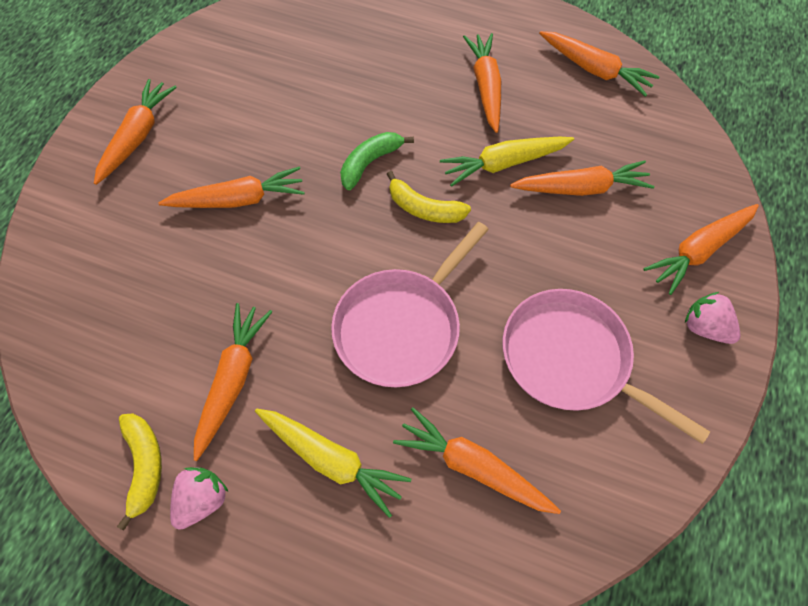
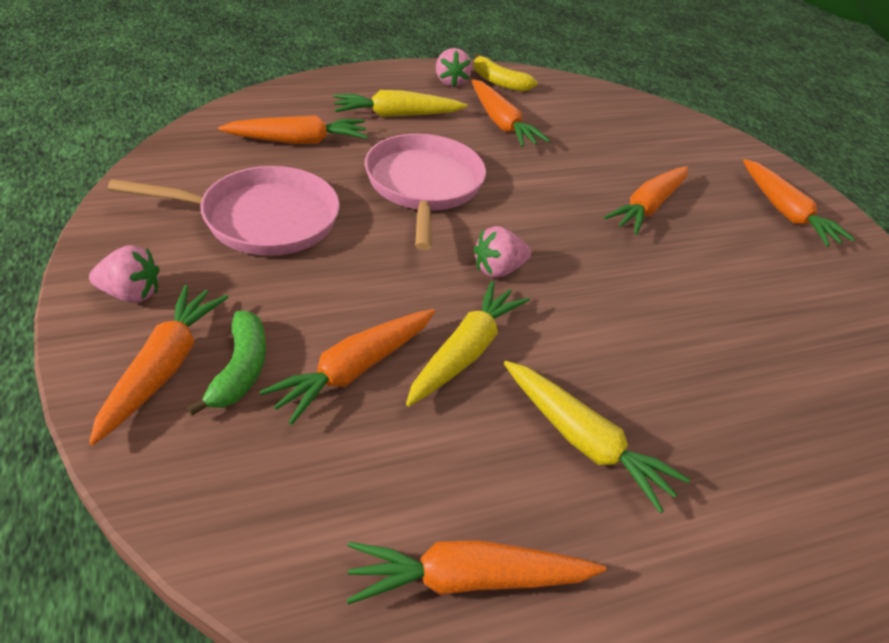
camera: 135 degrees right, 20 degrees down
green banana [340,132,414,190] -> green banana moved to [187,311,266,416]
yellow banana [387,171,471,223] -> pink strawberry [474,226,531,278]
orange carrot [463,33,501,133] -> yellow carrot [504,361,690,513]

